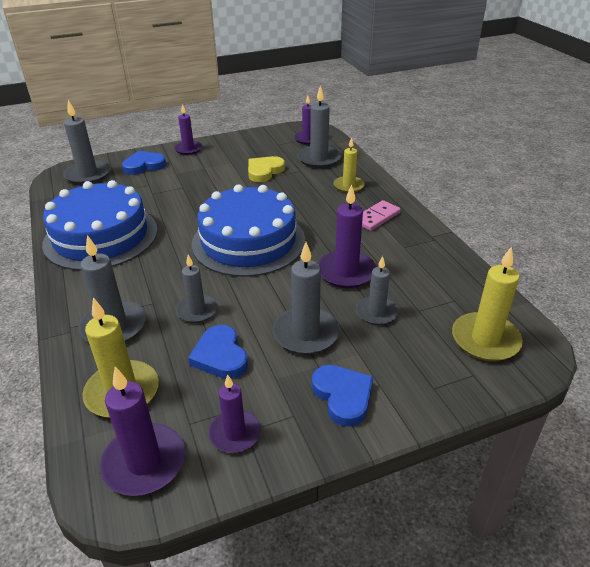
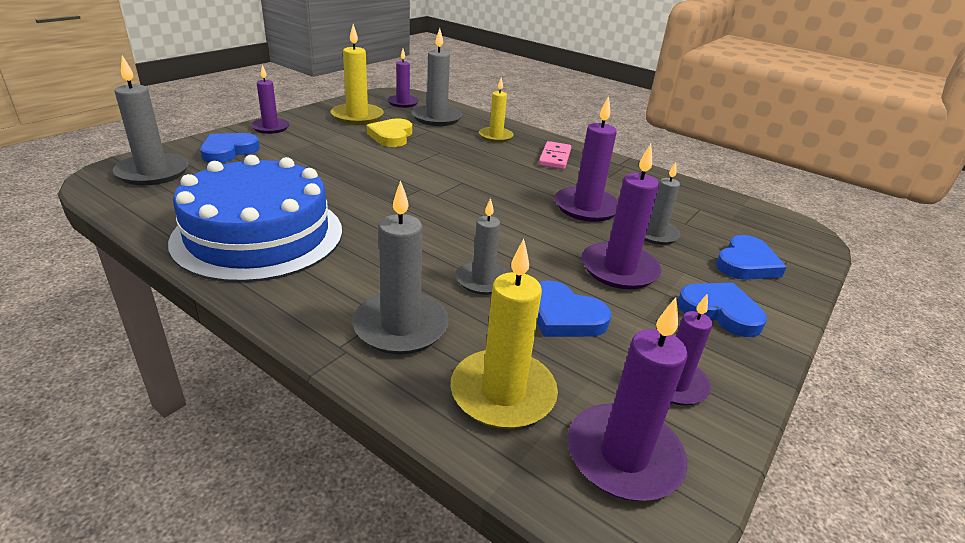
camera: 35 degrees left, 5 degrees down
blue cake [192,184,305,277] -> none
grey candle [272,242,339,355] -> purple candle [582,144,661,289]
yellow candle [452,246,523,361] -> yellow candle moved to [331,24,384,125]
none -> blue heart [716,235,787,280]

